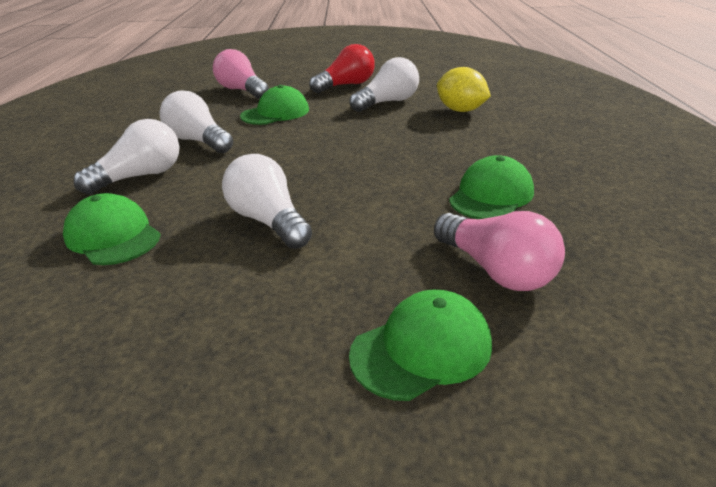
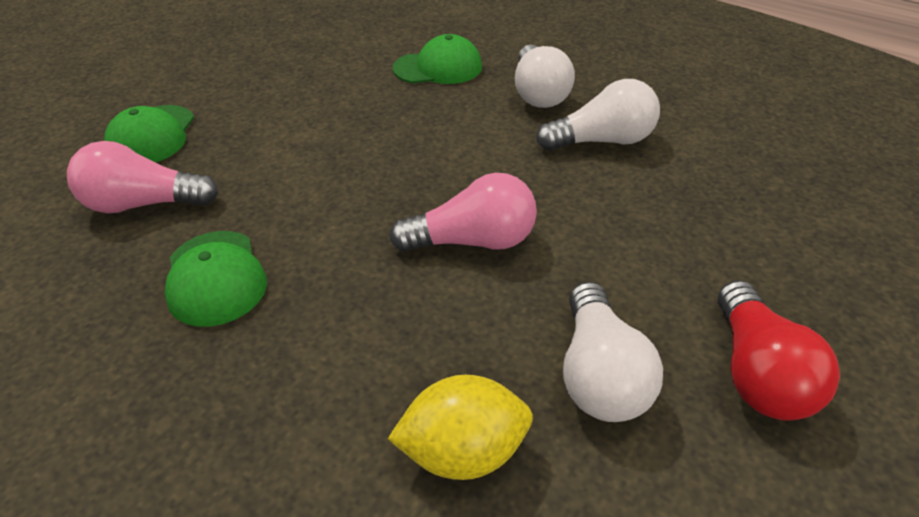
camera: 125 degrees right, 10 degrees up
pink light bulb [213,49,269,99] -> pink light bulb moved to [389,173,537,252]
white light bulb [222,154,312,249] -> none
green cap [240,85,309,125] -> none

